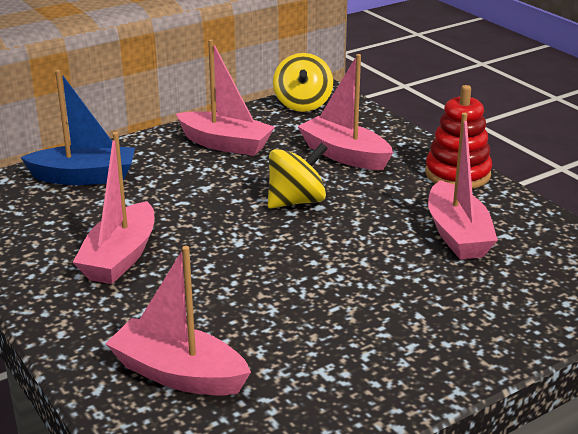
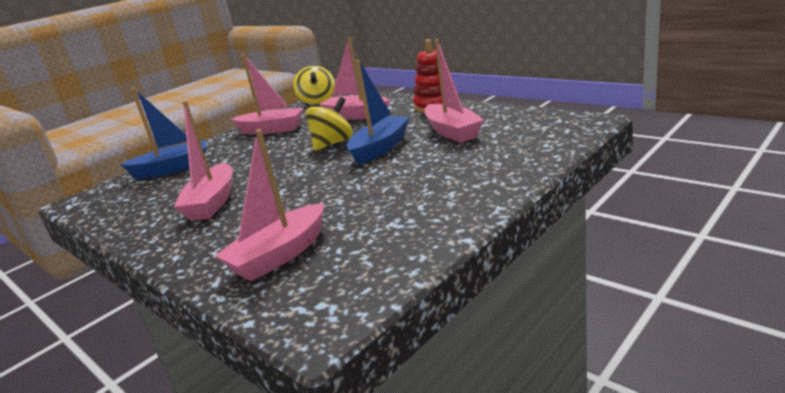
camera: 10 degrees left, 5 degrees down
pink boat [106,246,251,396] -> pink boat turned 60 degrees counterclockwise [215,129,324,281]
none -> blue boat [347,60,409,165]

